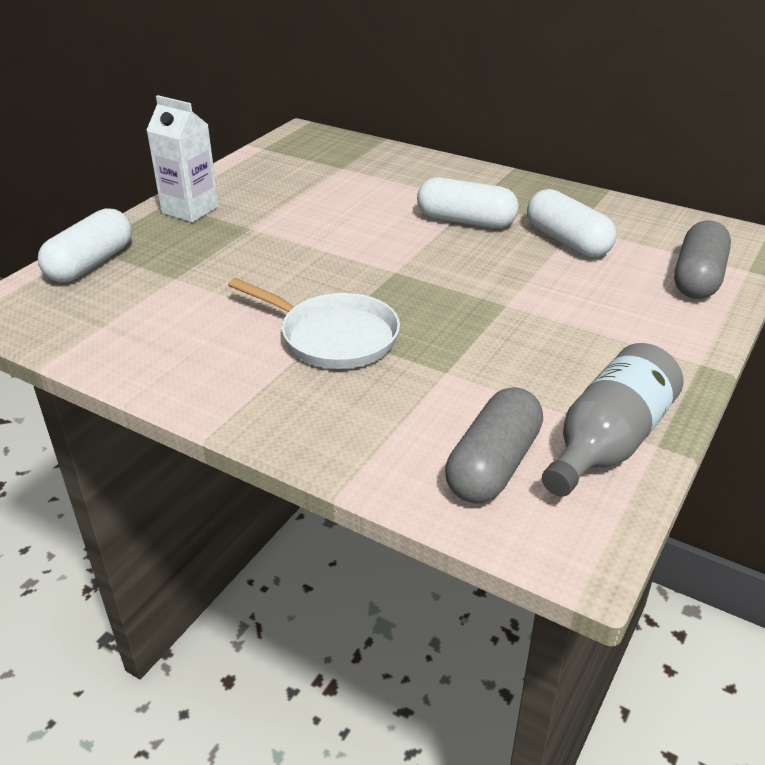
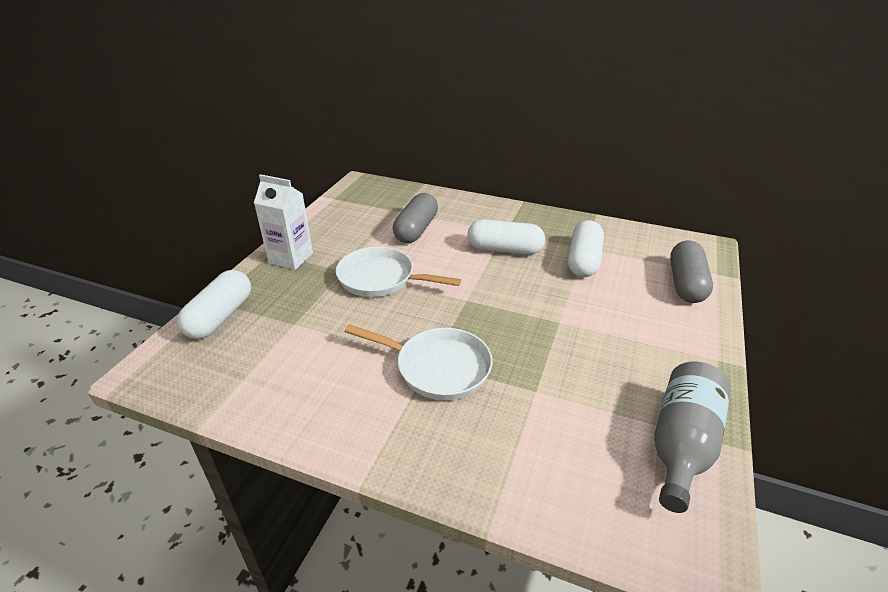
camera: 10 degrees left, 0 degrees up
grey capsule [445,387,543,503] -> grey capsule moved to [393,193,438,243]
white capsule [527,189,616,257] -> white capsule turned 60 degrees clockwise [568,220,604,277]
none -> white pan [336,247,461,297]

